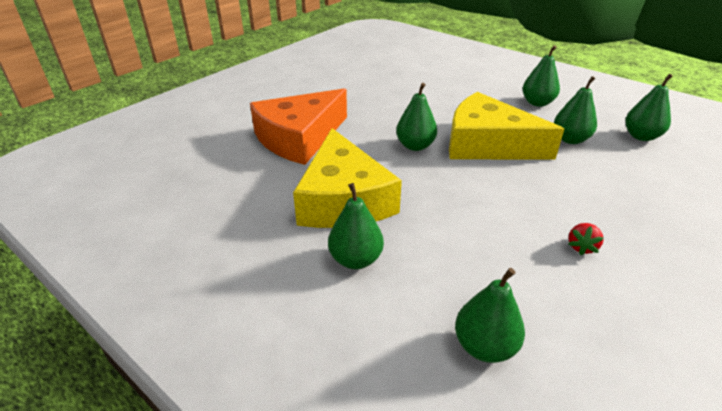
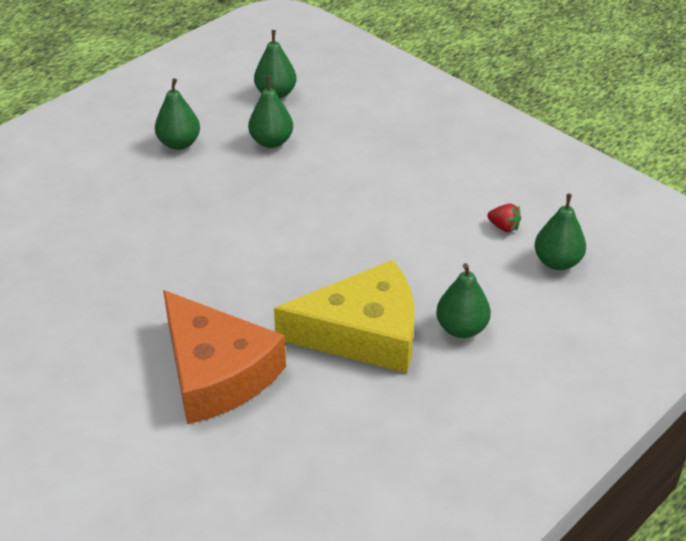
camera: 85 degrees left, 5 degrees up
green pear [396,83,437,151] -> none
yellow cheese [449,92,564,159] -> none
red strawberry [568,223,604,255] -> red strawberry moved to [487,204,521,232]

